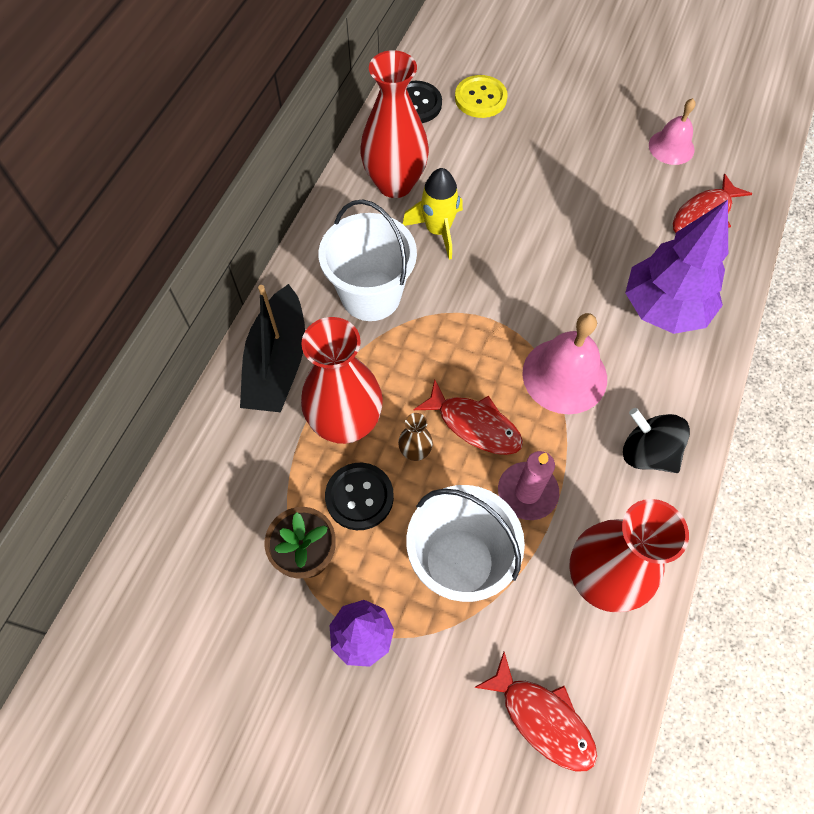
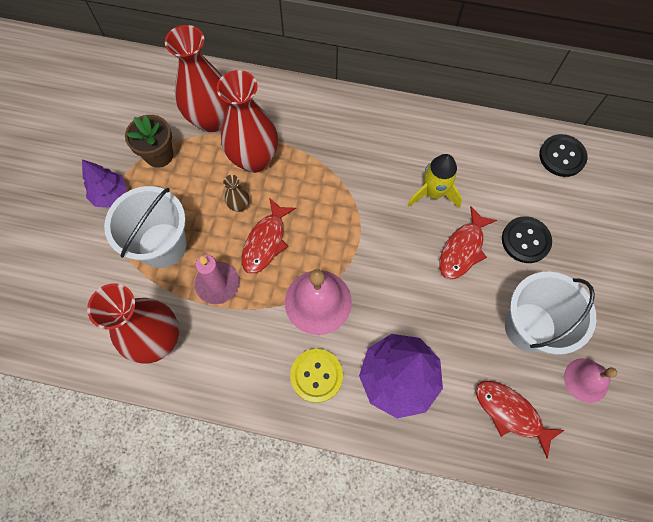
camera: 80 degrees right, 5 degrees up
black boat [240,284,305,412] -> none
white bucket [318,199,417,321] -> white bucket moved to [505,272,596,355]
black button [325,463,394,530] -> black button moved to [502,216,552,263]
red vase [360,50,429,198] -> red vase moved to [165,25,228,132]
yellow button [455,75,507,118] -> yellow button moved to [290,349,343,403]
red fish [474,652,597,772] -> red fish moved to [439,206,497,279]
black spinning top [623,408,690,473] -> none

